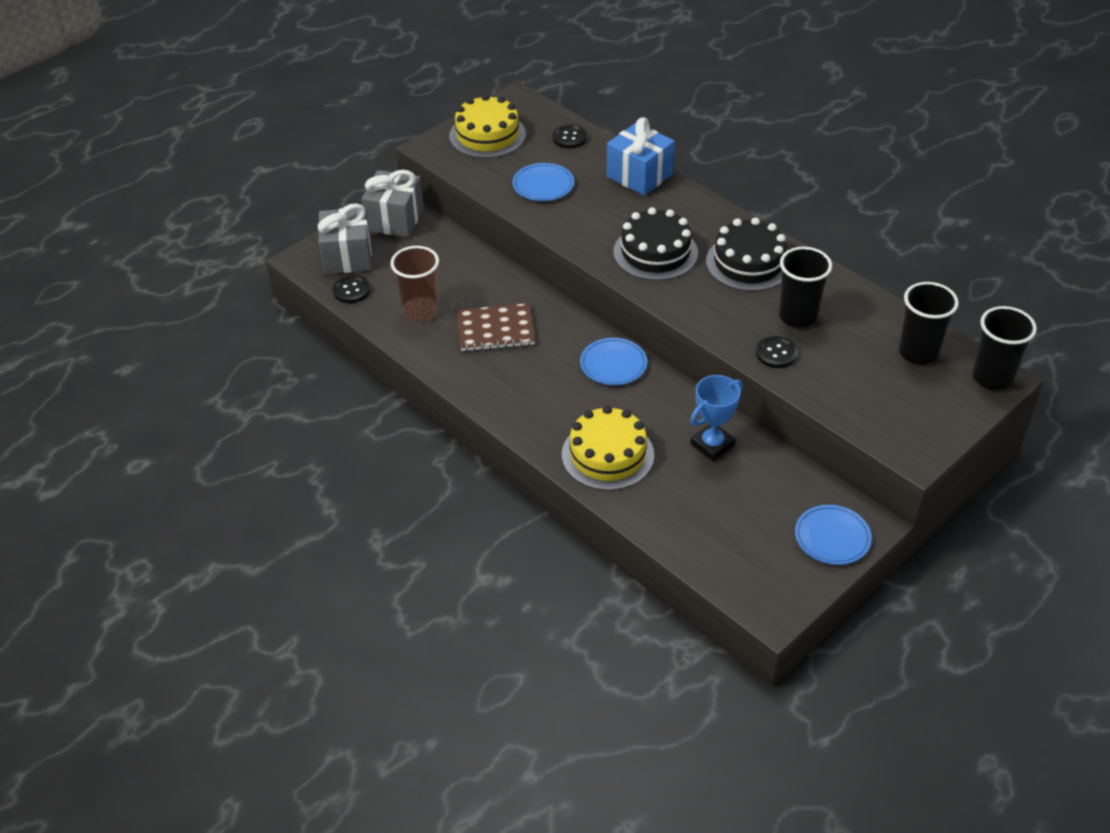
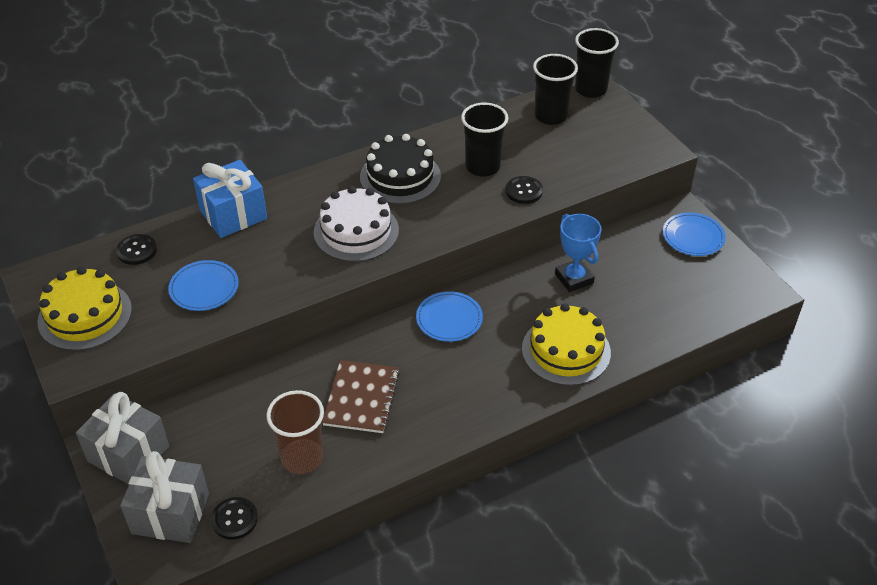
camera: 75 degrees left, 0 degrees up
black cake [613,207,698,281] -> white cake [313,186,399,262]

